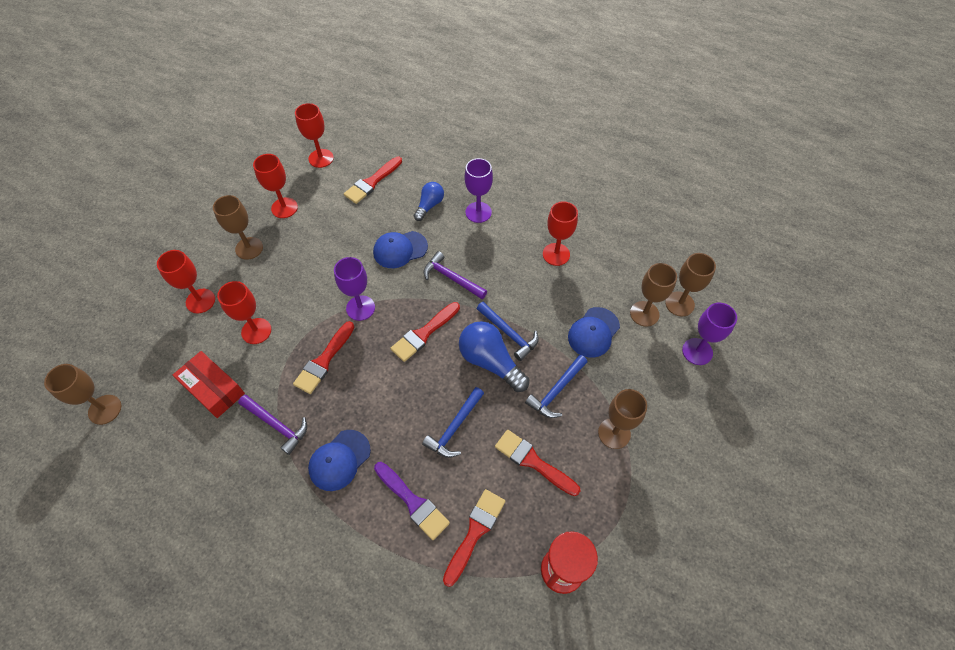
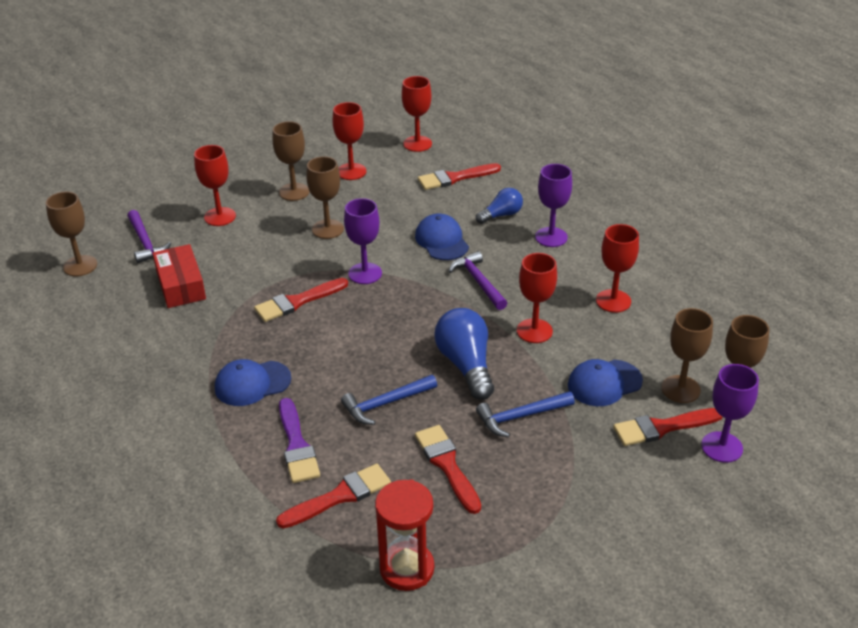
camera: 30 degrees right, 20 degrees down
red goblet [217,281,271,344] -> red goblet moved to [517,253,557,343]
purple hammer [238,395,307,455] -> purple hammer moved to [127,210,172,263]
blue cap [373,231,428,268] -> blue cap turned 60 degrees clockwise [415,214,469,260]
red brush [390,302,460,362] -> red brush moved to [613,408,722,446]
blue hammer [477,302,539,361] -> none
brown goblet [598,389,647,449] -> brown goblet moved to [306,156,344,239]

